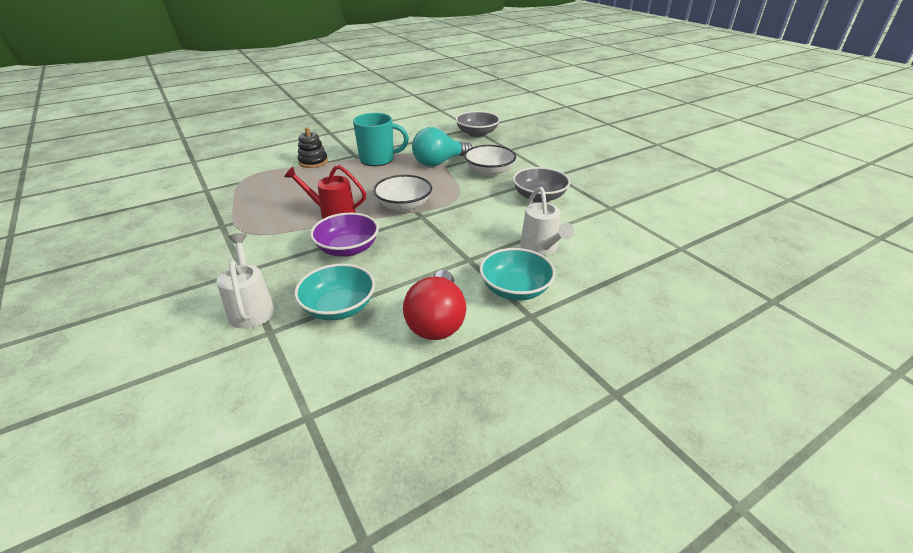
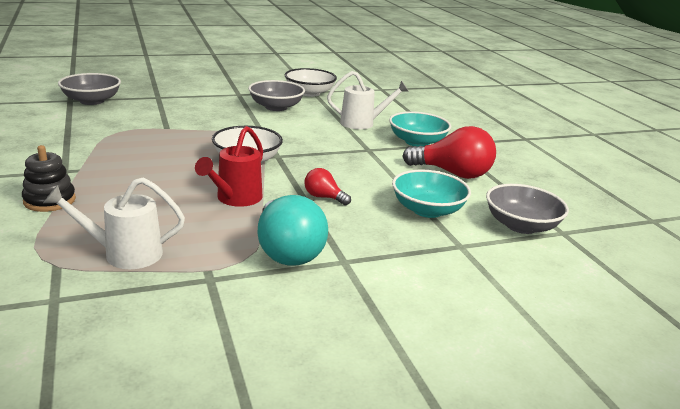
camera: 80 degrees left, 10 degrees down
white watering can [217,233,275,329] -> white watering can moved to [43,177,185,269]
purple bowl [310,213,379,257] -> red light bulb [305,168,351,205]
turquoise mug [353,113,409,166] -> none
turquoise light bulb [412,127,472,167] -> turquoise light bulb moved to [257,195,328,265]
white bowl [464,145,516,176] -> white bowl moved to [285,68,337,97]
none -> grey bowl [486,184,569,234]

